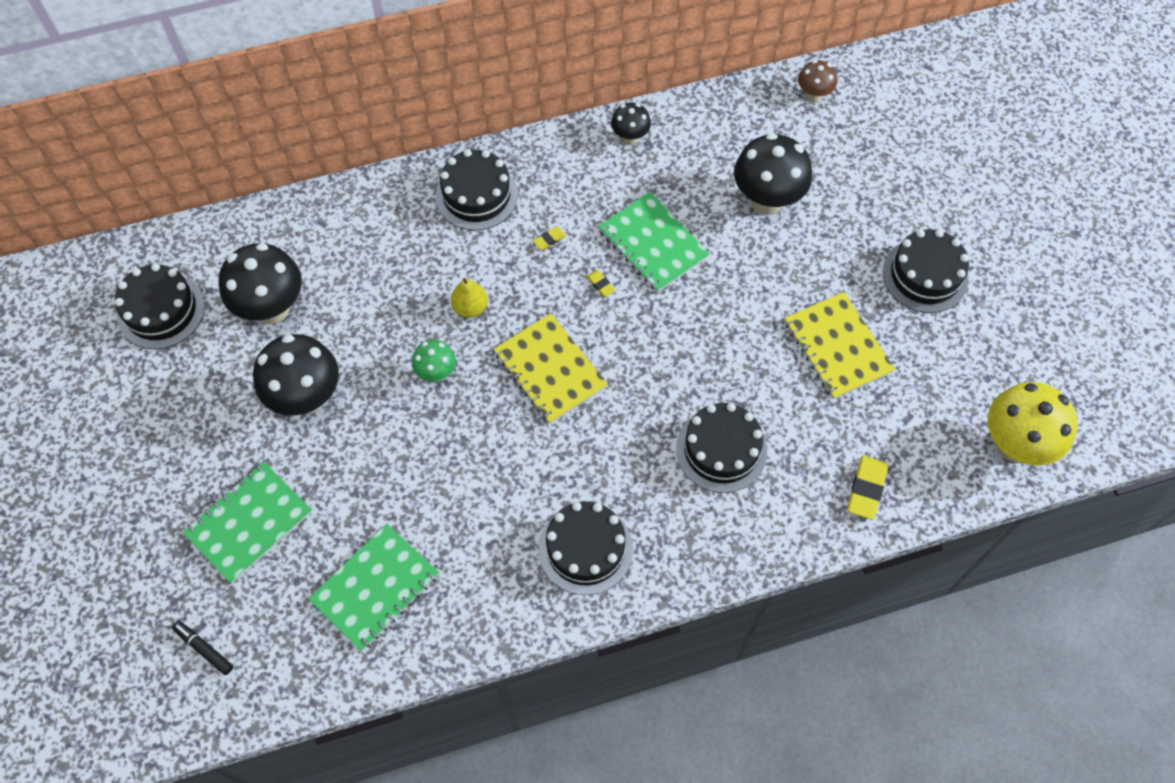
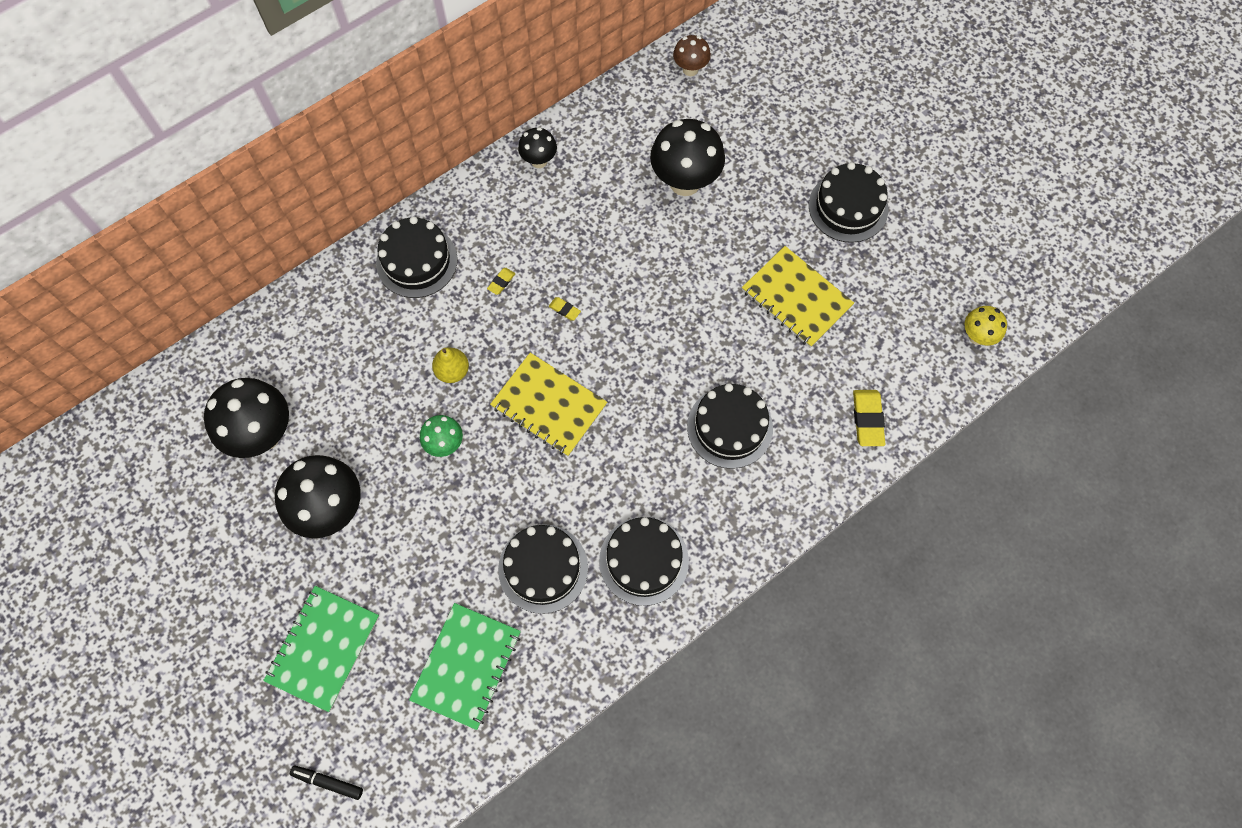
camera: 20 degrees left, 5 degrees up
black cake [115,263,205,349] -> black cake moved to [498,524,588,614]
green notebook [598,192,710,292] -> none
yellow mushroom [988,382,1077,466] -> yellow mushroom [964,306,1007,345], size x0.53

